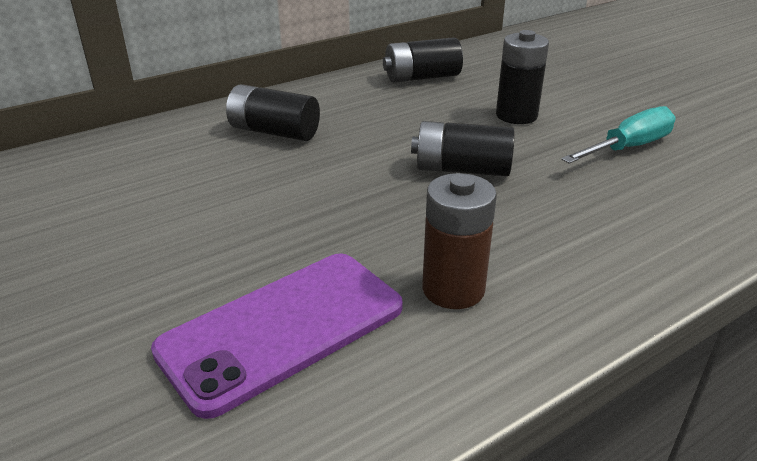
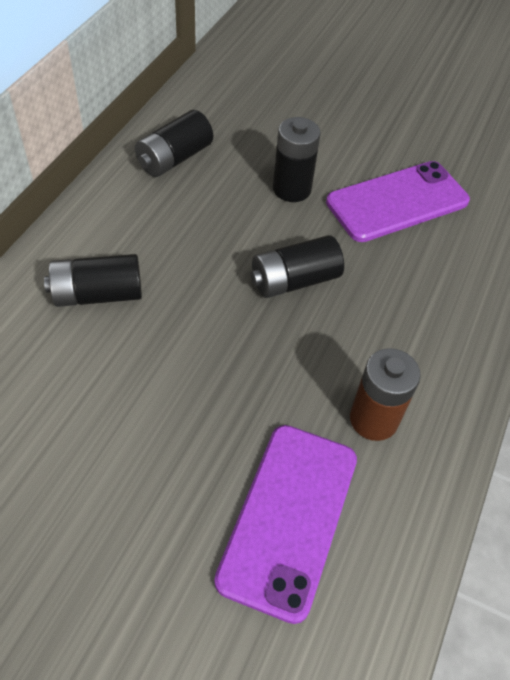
camera: 35 degrees left, 20 degrees up
turquoise screwdriver [561,106,676,164] -> purple phone [326,161,470,242]

